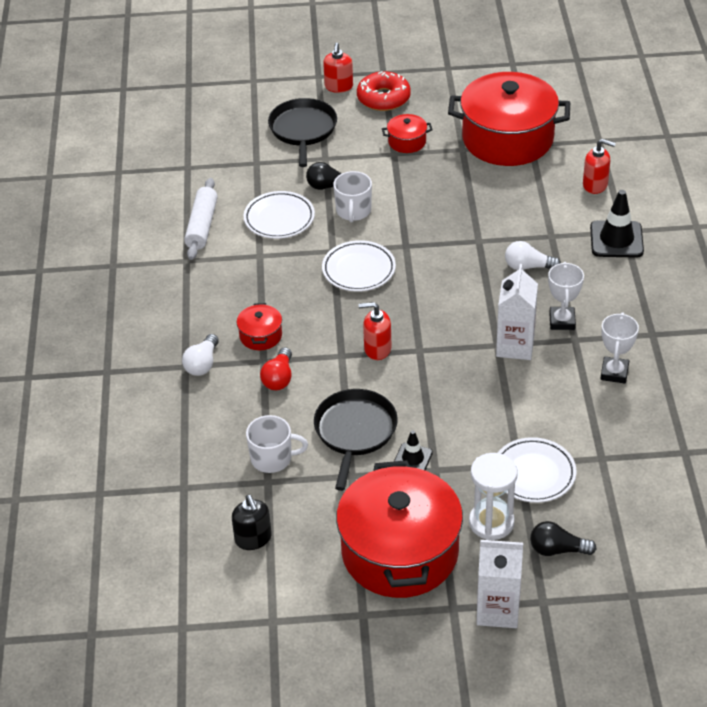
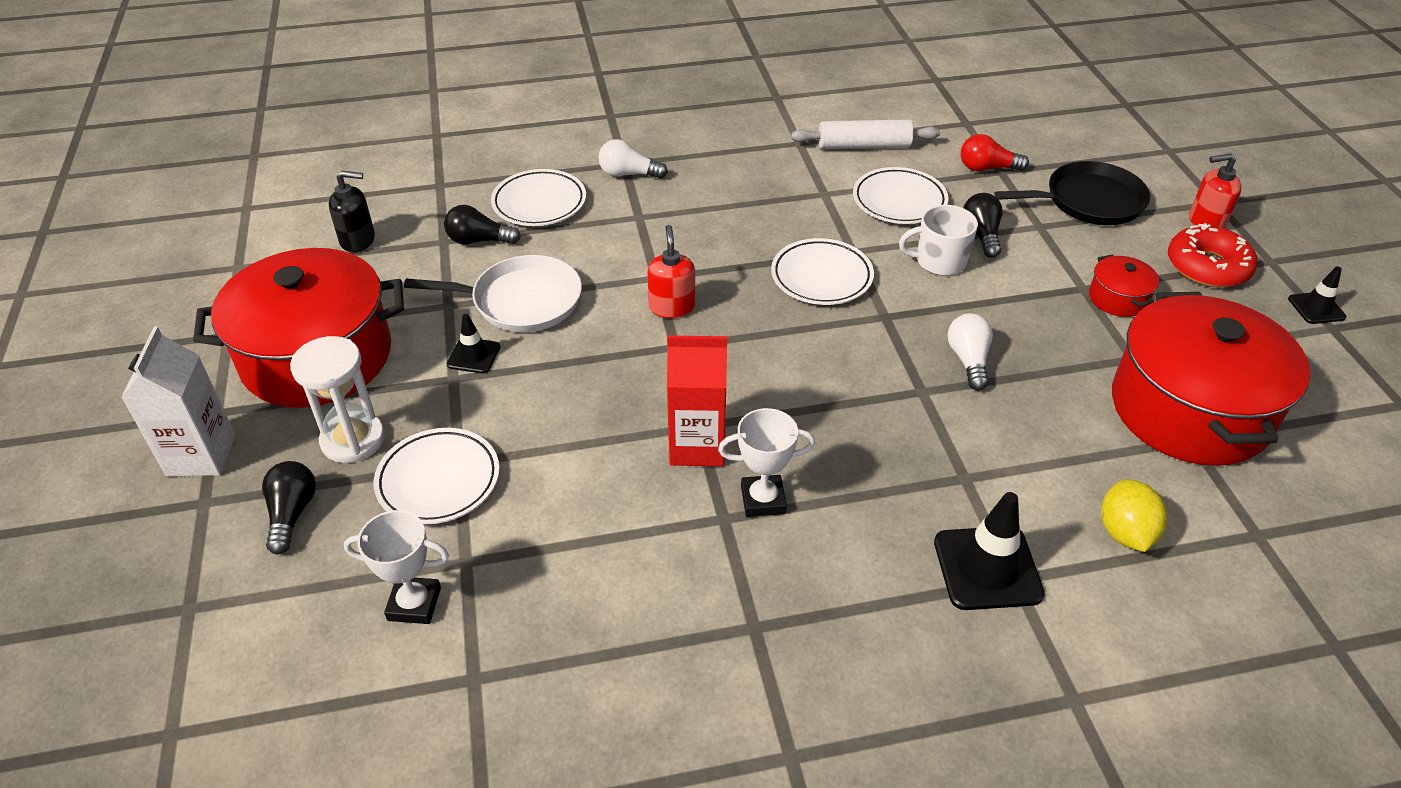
camera: 80 degrees right, 0 degrees up
black soap dispenser [232,495,272,550] -> black soap dispenser turned 150 degrees counterclockwise [329,171,375,252]
red pot [237,303,282,350] -> none
white mug [246,415,308,473] -> black light bulb [444,205,521,244]
red light bulb [260,347,292,390] -> red light bulb moved to [961,134,1029,171]
black pan [314,389,398,491] -> white pan [404,255,582,332]
white carton [496,264,538,360] -> red carton [667,335,727,467]
white light bulb [505,241,561,270] -> white light bulb moved to [947,313,993,391]
red soap dispenser [583,139,616,194] -> yellow lemon [1101,479,1167,552]
white trophy [600,312,639,383] -> white trophy moved to [344,510,449,624]
none -> white plate [491,169,586,226]
none -> black traffic cone [1288,266,1346,324]

